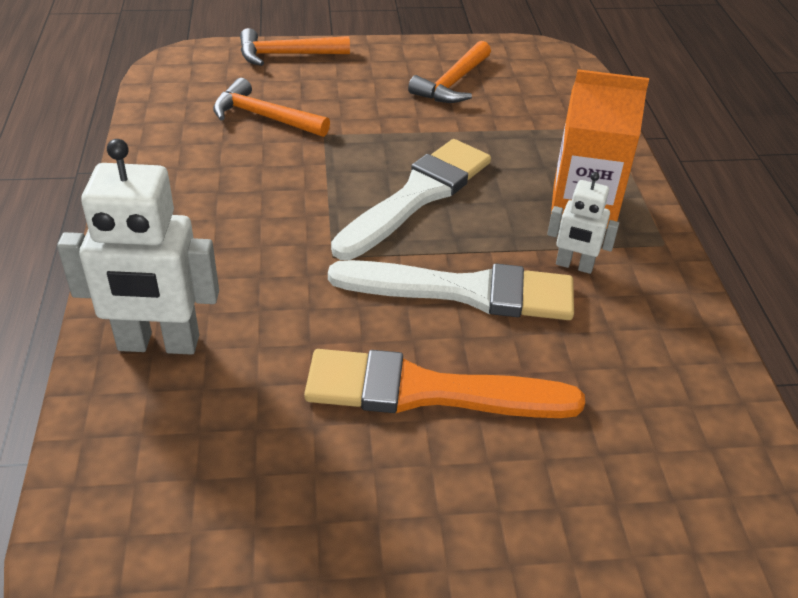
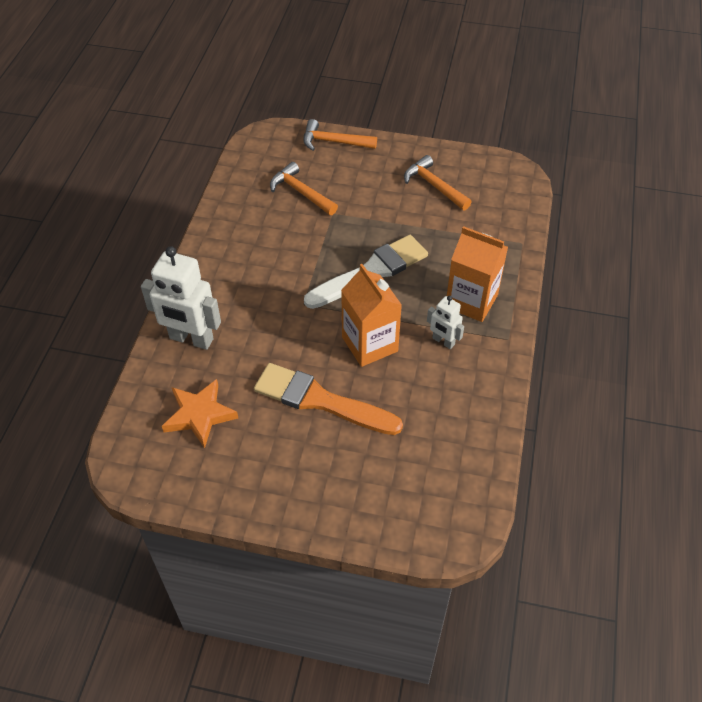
camera: 20 degrees right, 10 degrees up
white brush [328,260,574,320] -> orange carton [341,264,402,367]
orange hammer [408,41,491,103] -> orange hammer turned 90 degrees clockwise [404,155,471,210]
none -> orange star [162,379,238,448]

